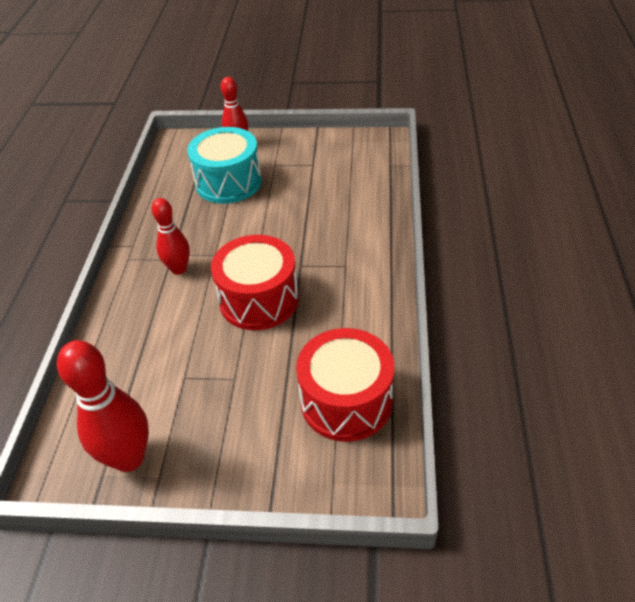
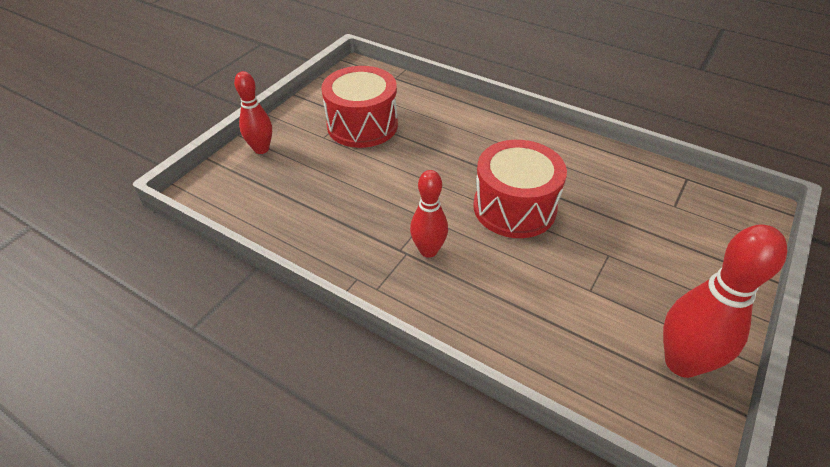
camera: 65 degrees left, 0 degrees up
turquoise drum [187,127,262,204] -> none
red drum [296,328,394,442] -> red drum moved to [321,66,398,148]

